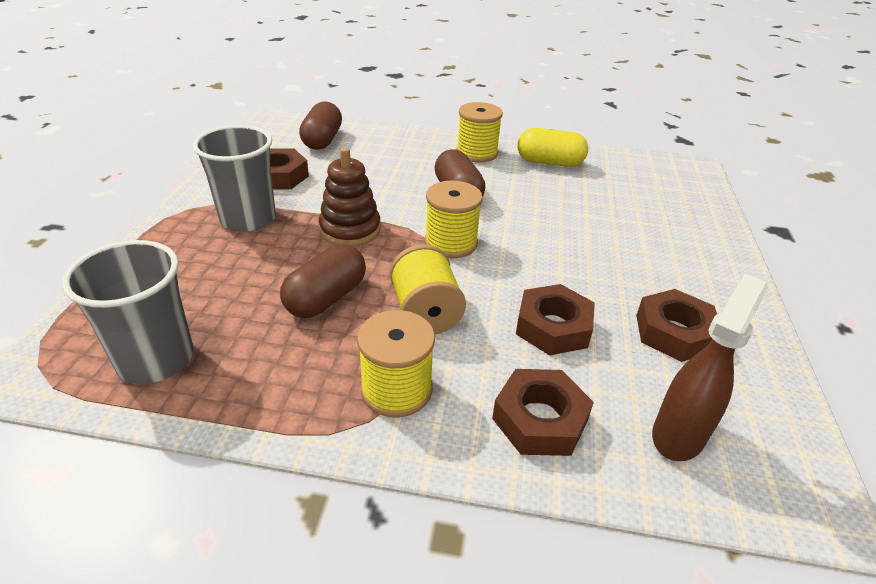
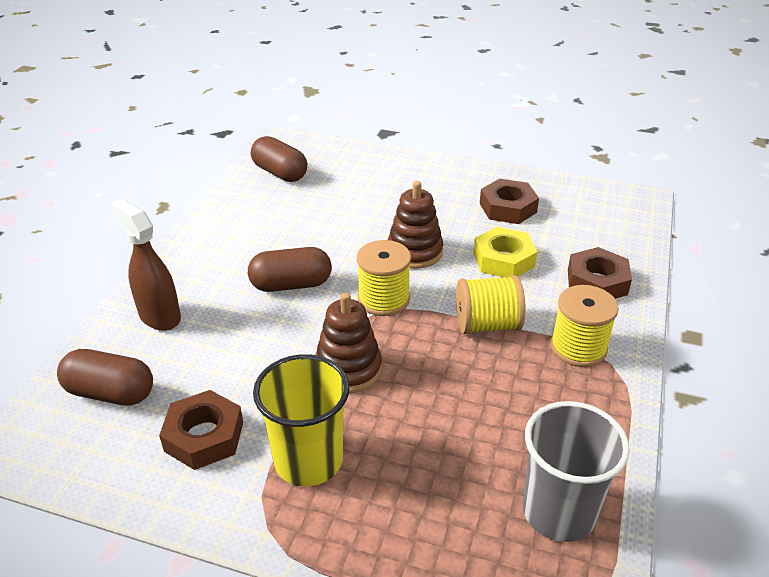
camera: 80 degrees left, 0 degrees up
grey cup [193,125,276,232] -> yellow cup [253,354,350,486]
brown capsule [280,244,366,318] -> brown capsule moved to [251,136,307,182]
yellow spool [456,102,503,162] -> none
brown nut [516,284,595,356] -> yellow nut [474,227,537,278]
yellow capsule [518,128,588,167] -> none
brown spray bottle [652,274,768,461] -> brown spray bottle moved to [110,199,181,331]
none -> brown stacking toy [388,181,443,269]

